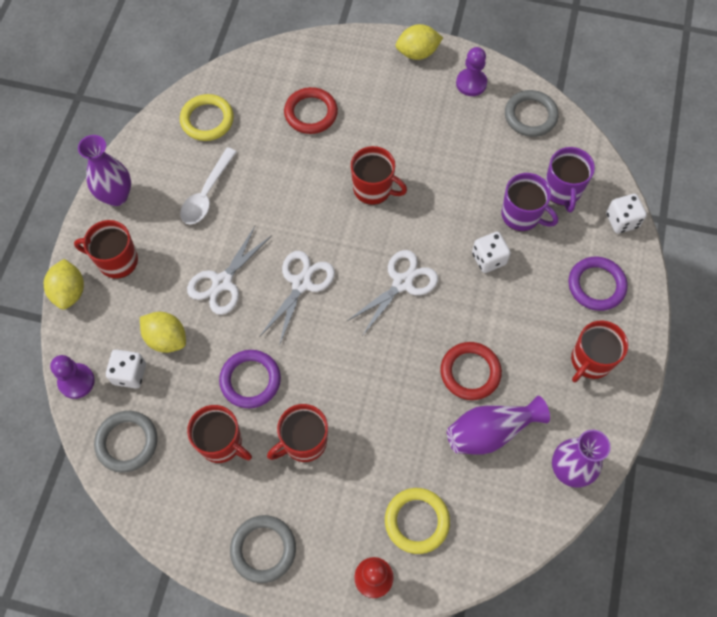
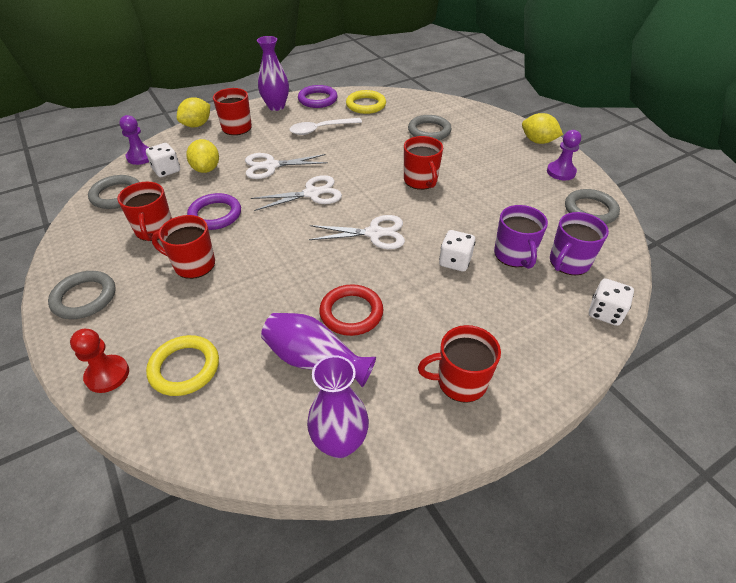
camera: 45 degrees right, 20 degrees down
red ring [284,87,338,134] -> grey ring [408,115,452,140]
purple ring [568,257,627,311] -> purple ring moved to [298,85,338,108]

